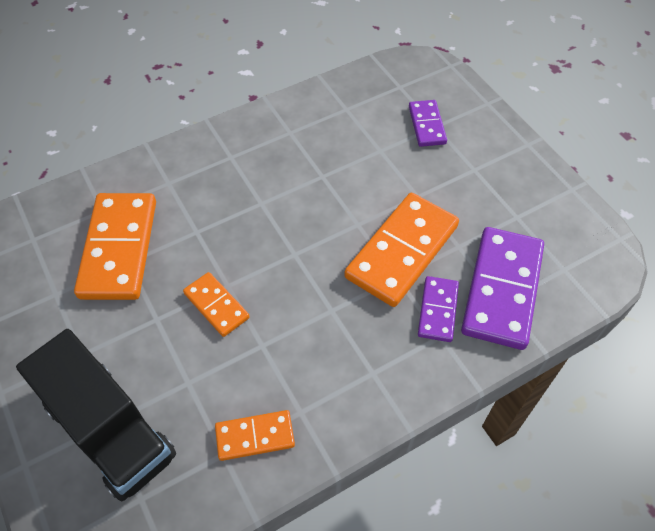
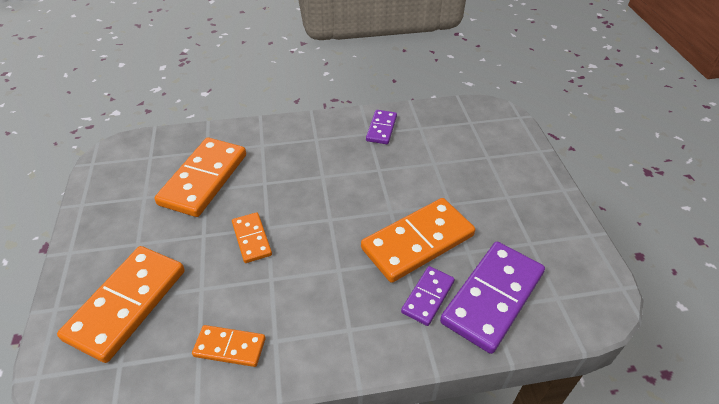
camera: 20 degrees right, 10 degrees down
black truck [16,329,176,502] -> orange domino [57,246,185,363]
purple domino [409,100,447,147] -> purple domino moved to [366,110,397,144]

